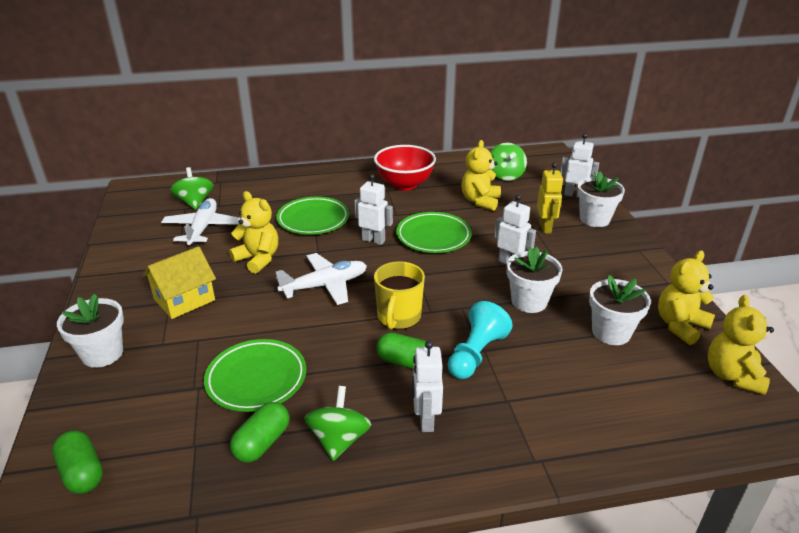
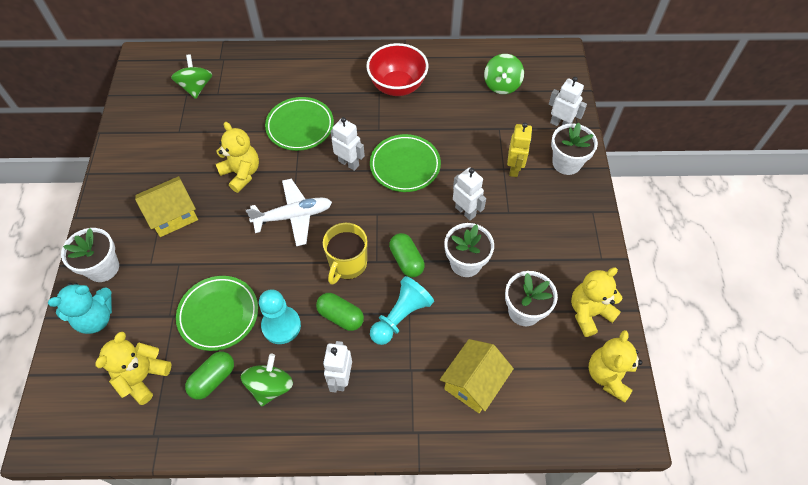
camera: 10 degrees right, 25 degrees up
green capsule [52,430,103,494] -> green capsule moved to [389,233,425,277]
white plane [161,198,240,246] -> none
yellow teddy bear [461,140,501,211] -> yellow teddy bear moved to [95,332,171,405]
none -> turquoise teddy bear [48,283,112,334]
none -> turquoise pawn [259,289,301,344]
none -> yellow house [440,339,514,413]

